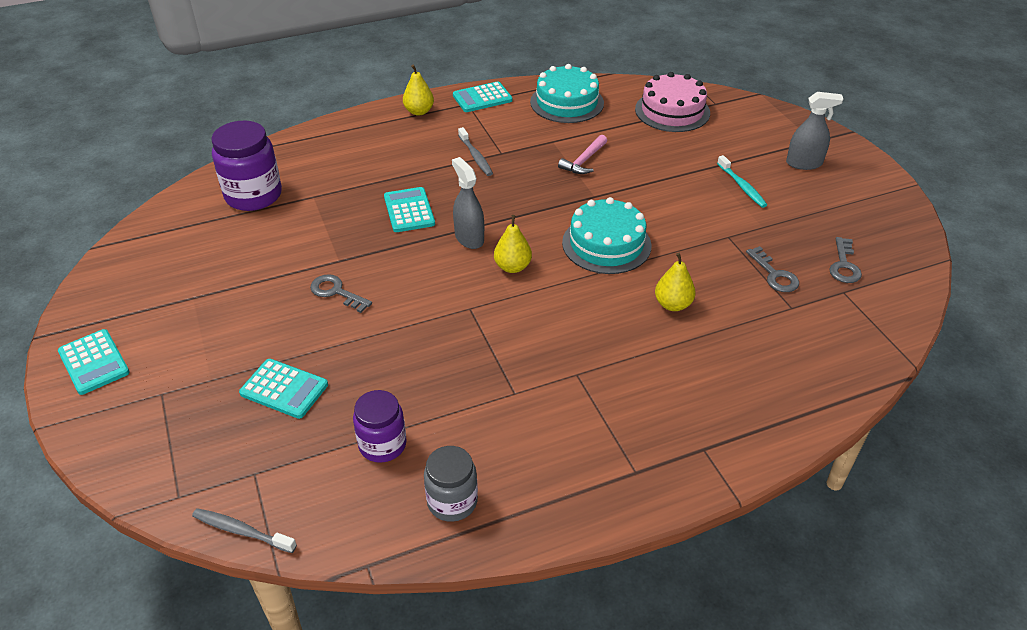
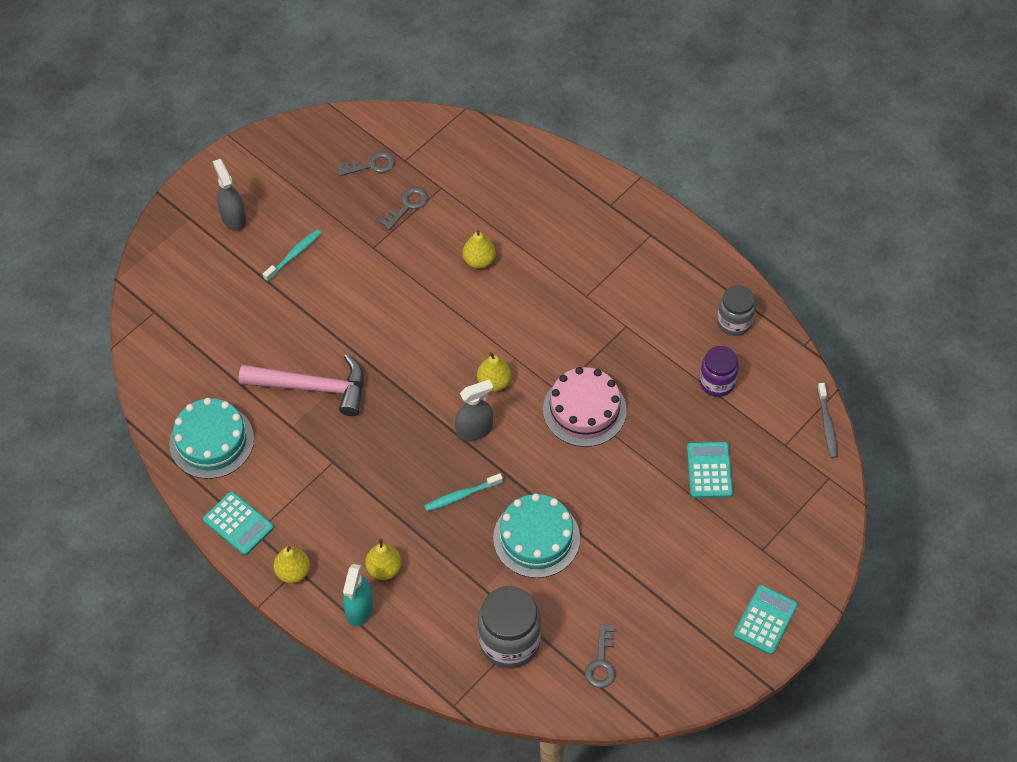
camera: 115 degrees left, 15 degrees up
purple jar [211,121,282,211] -> grey jar [478,586,541,669]
grey key [310,274,372,313] -> grey key moved to [585,624,616,688]
turquoise calculator [384,187,435,232] -> turquoise toothbrush [424,473,503,511]
grey spray bottle [452,157,484,249] -> grey spray bottle turned 150 degrees counterclockwise [455,379,493,442]
grey toothbrush [458,127,493,176] -> none
pink hammer [558,135,607,174] -> pink hammer [239,354,364,416], size x1.85
turquoise cake [562,197,651,274] -> turquoise cake moved to [493,494,580,578]
pink cake [635,72,710,132] -> pink cake moved to [543,367,627,447]
none -> turquoise spray bottle [343,564,373,627]
none -> yellow pear [365,539,402,580]

